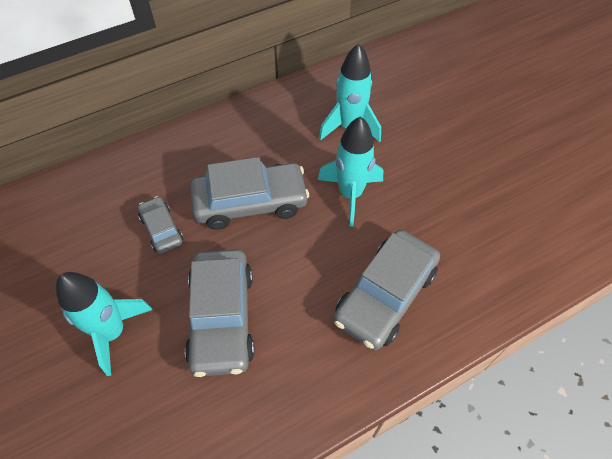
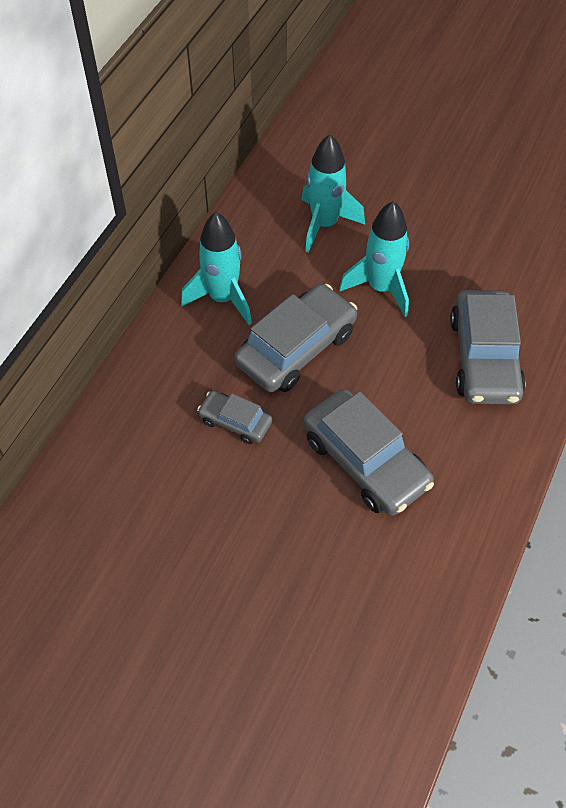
camera: 35 degrees left, 0 degrees up
turquoise rocket [56,272,153,376] -> turquoise rocket moved to [181,212,252,325]

